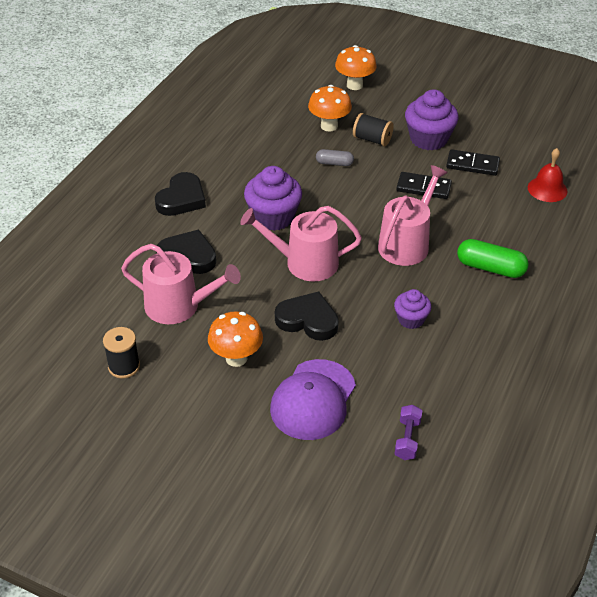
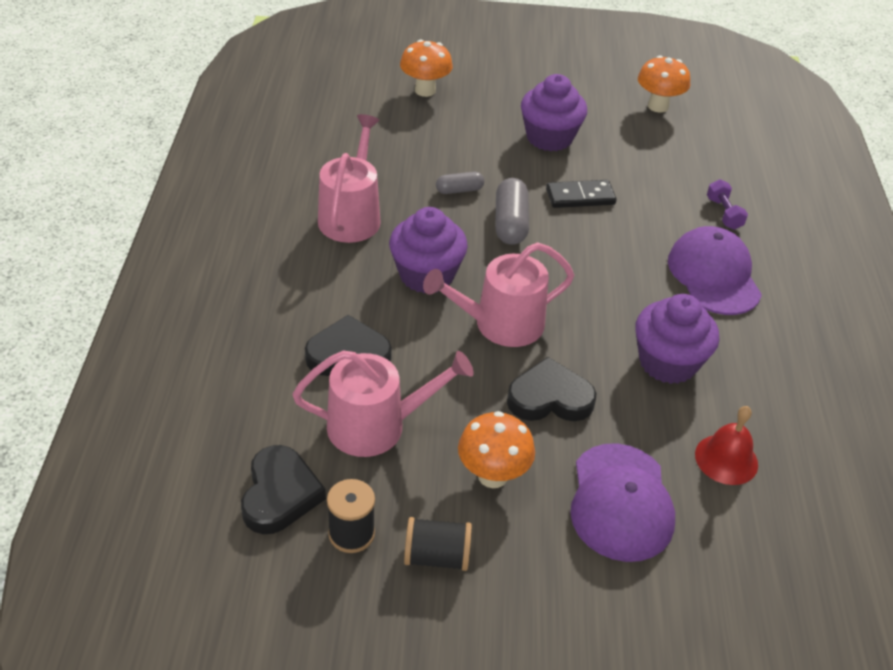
camera: 25 degrees left, 0 degrees up
black heart [155,172,206,216] -> black heart moved to [241,445,326,534]
orange mushroom [308,85,352,132] -> orange mushroom moved to [638,55,690,113]
black spool [353,113,394,146] -> black spool moved to [404,517,472,571]
pink watering can [378,165,447,266] -> pink watering can moved to [318,114,381,243]
purple cupcake [394,289,431,329] -> purple cupcake [636,294,720,384], size x1.72
purple dumbbell [395,405,422,460] -> purple dumbbell moved to [707,179,748,230]
black domino [446,149,500,176] -> none
green capsule [457,239,529,278] -> purple cap [668,226,762,315]
red bell [528,148,567,202] -> red bell moved to [695,406,758,485]
none -> grey capsule [495,178,529,245]

